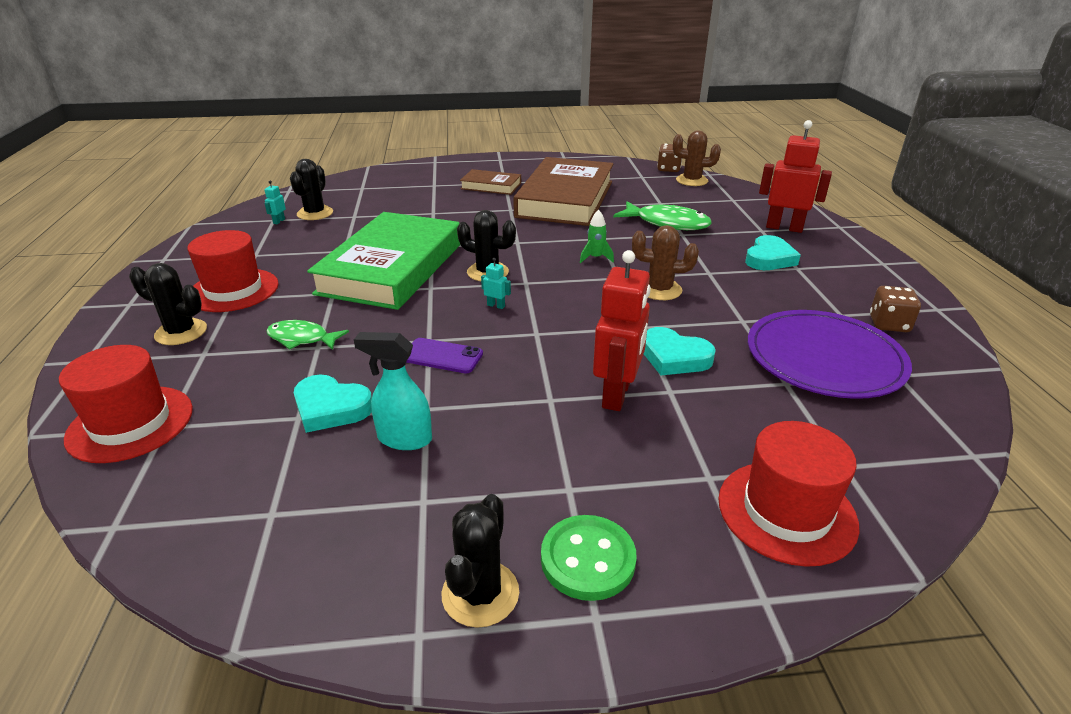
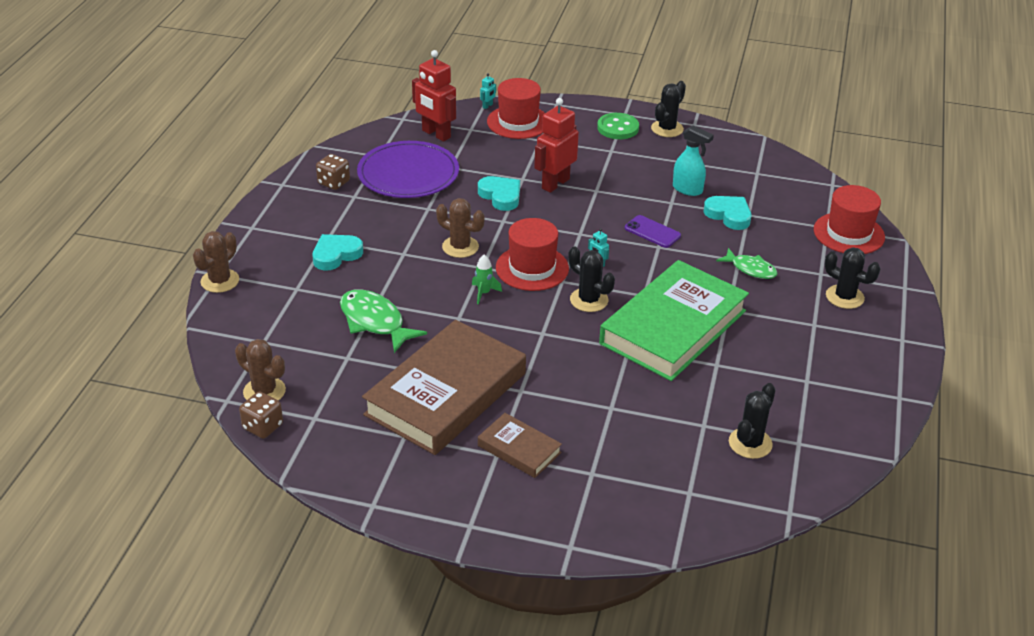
camera: 160 degrees left, 5 degrees up
red hat [187,230,279,312] -> red hat moved to [496,218,569,291]
turquoise robot [264,180,286,224] -> turquoise robot moved to [480,73,496,109]
red robot [759,120,832,233] -> red robot moved to [412,50,456,142]
none -> brown cactus [193,231,239,293]

